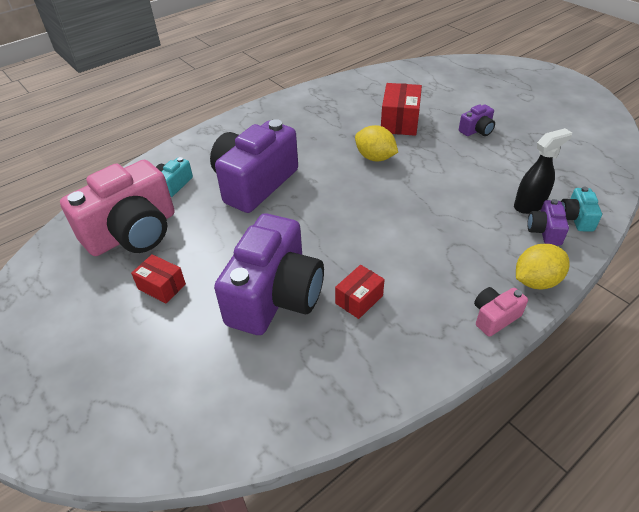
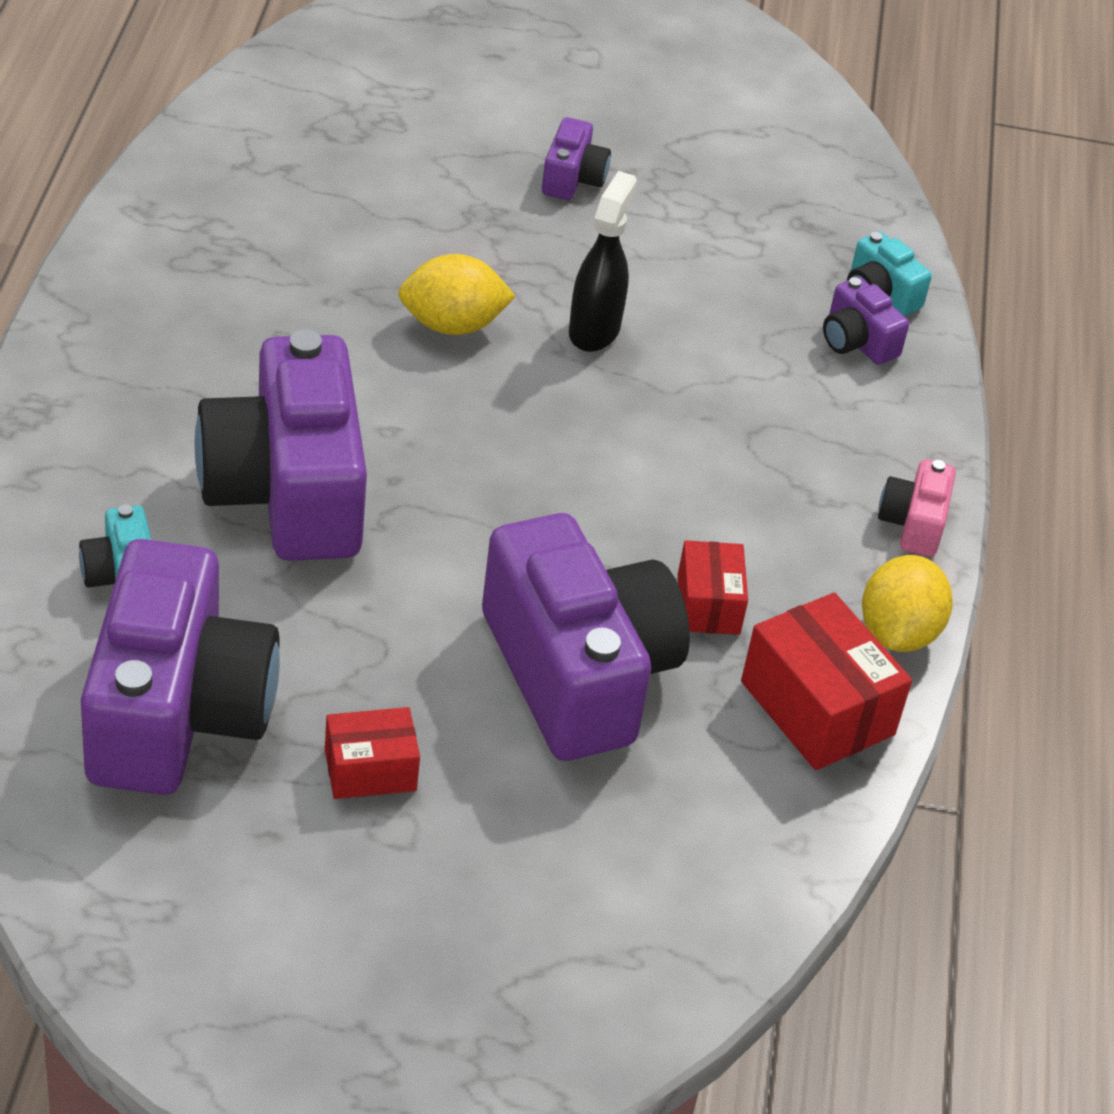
camera: 50 degrees left, 0 degrees up
pink camera [60,160,175,256] -> purple camera [81,539,280,795]
red box [381,83,422,136] -> red box moved to [741,593,912,770]
black spray bottle [514,128,572,214] -> black spray bottle moved to [569,171,637,352]
yellow lemon [516,244,570,289] -> yellow lemon moved to [862,555,953,652]

